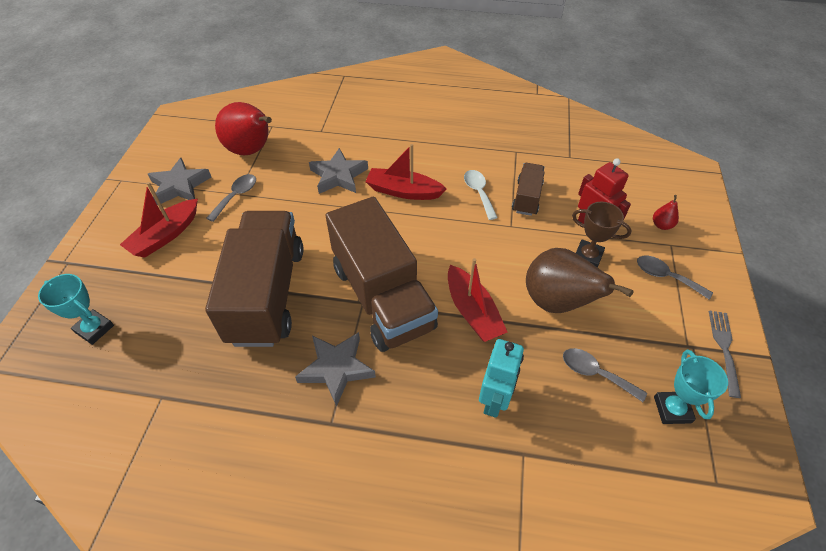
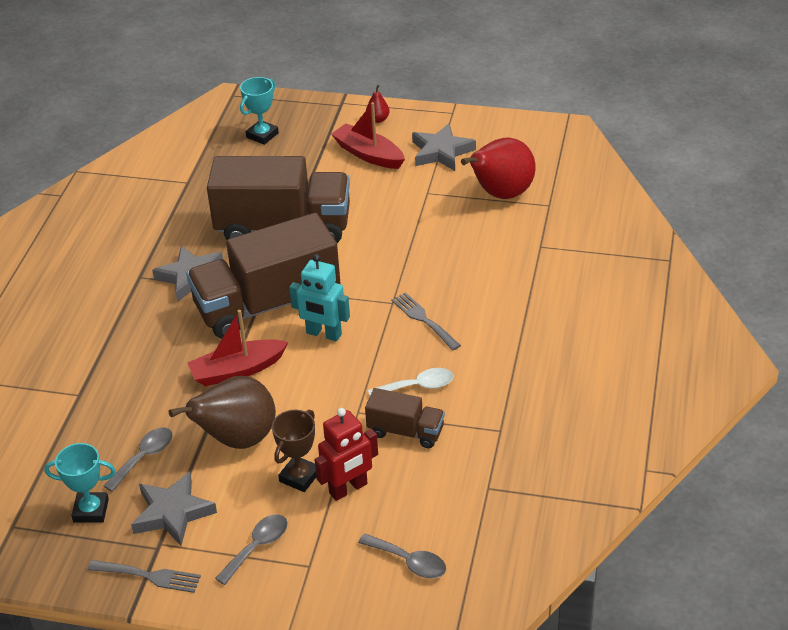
camera: 95 degrees right, 10 degrees down
grey spoon [206,174,256,222] -> grey spoon moved to [358,533,446,579]
grey star [309,148,368,194] -> grey star moved to [131,471,217,546]
red boat [365,144,447,200] -> grey fork [391,292,461,350]
turquoise robot [479,339,524,418] -> turquoise robot moved to [289,254,350,341]
red pear [653,195,679,230] -> red pear moved to [366,85,390,123]

